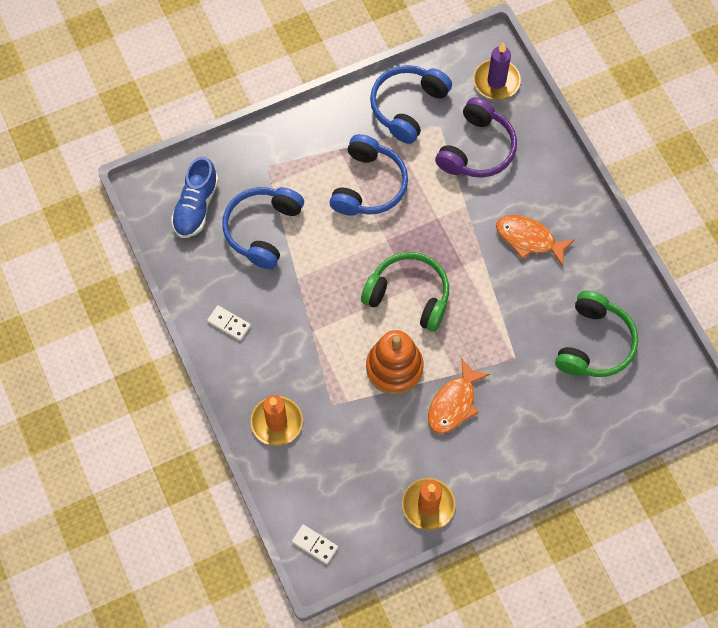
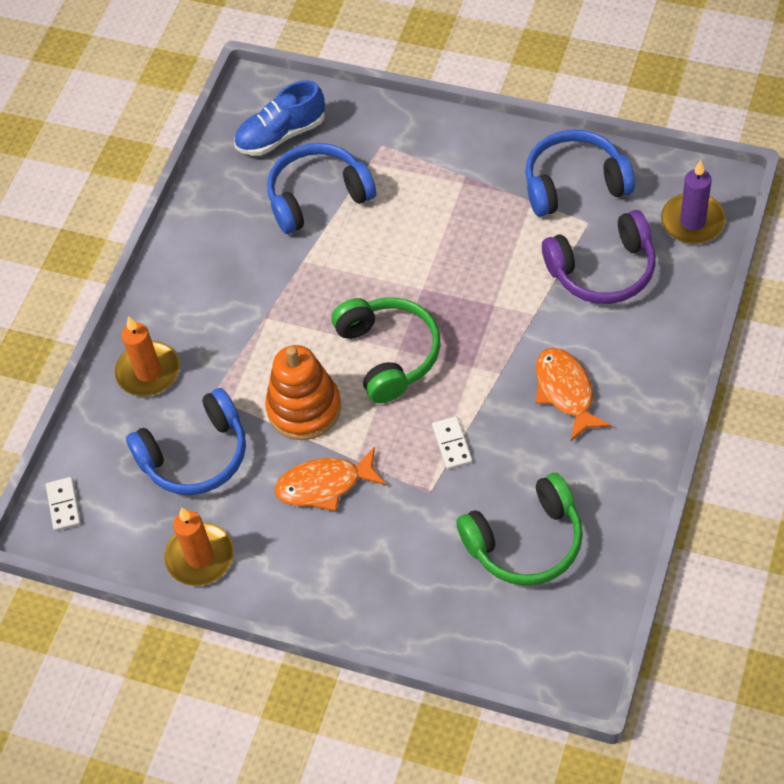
camera: 50 degrees right, 10 degrees down
white domino [207,305,251,341] -> white domino moved to [432,416,472,470]
blue headphones [329,134,408,216] -> blue headphones moved to [126,388,246,495]

